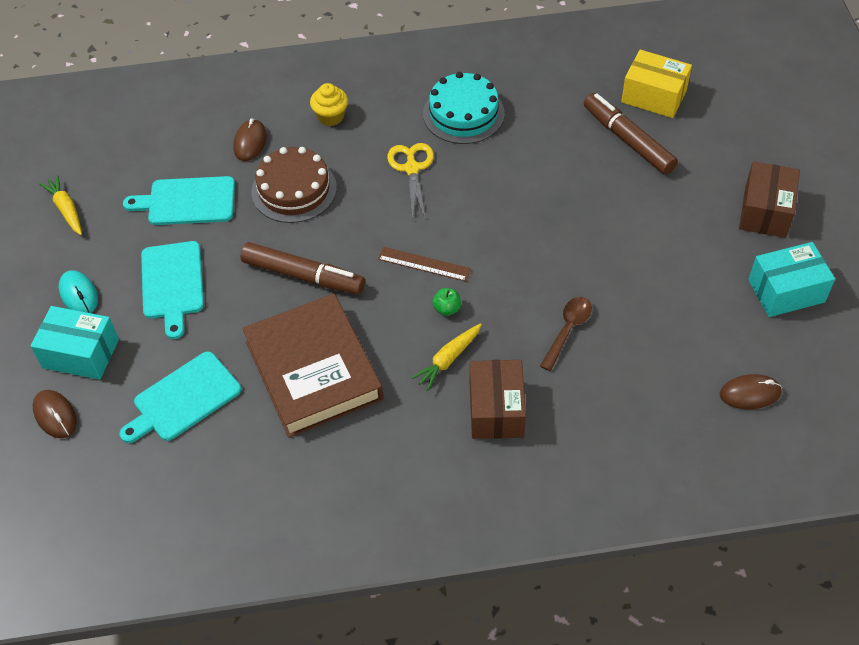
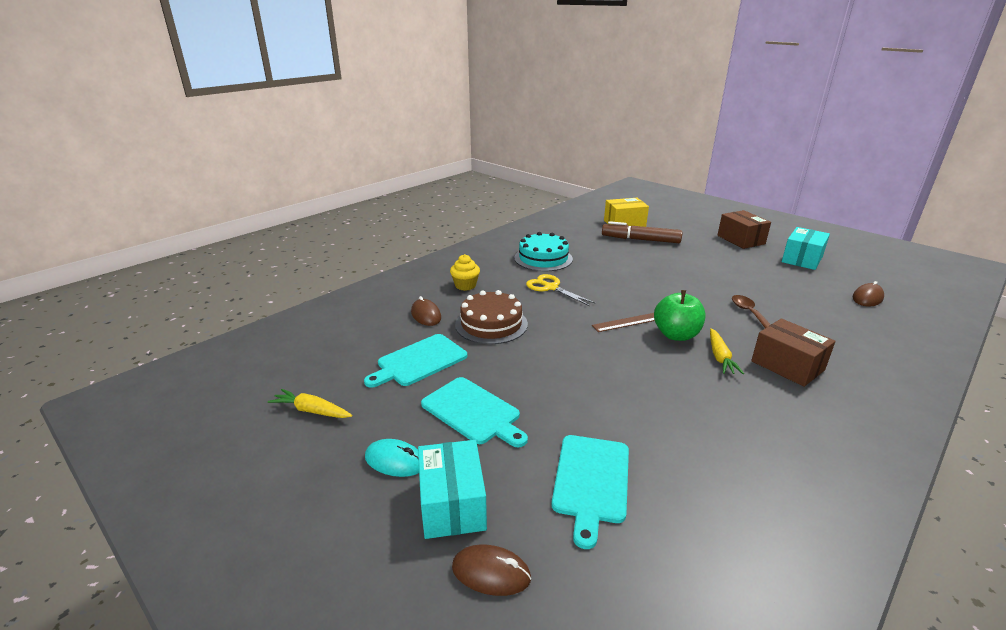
camera: 40 degrees left, 25 degrees down
turquoise box [31,306,119,380] -> turquoise box turned 75 degrees counterclockwise [418,440,487,539]
brown marker [241,242,365,294] -> none
brown book [242,294,383,438] -> none
green apple [433,288,461,316] -> green apple [654,290,705,341], size x2.10

